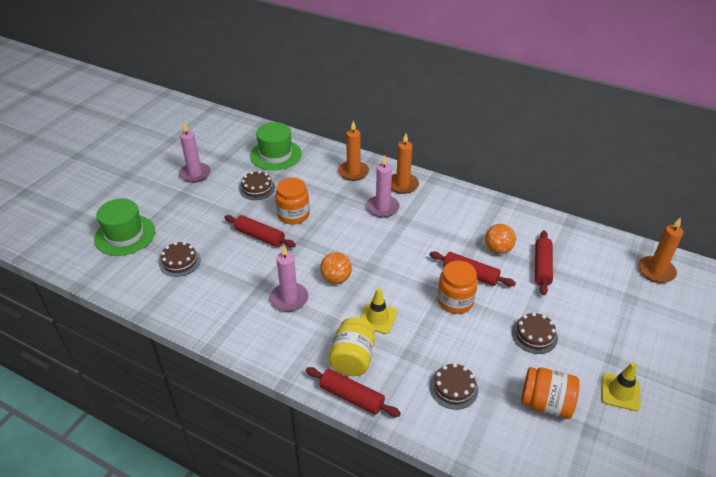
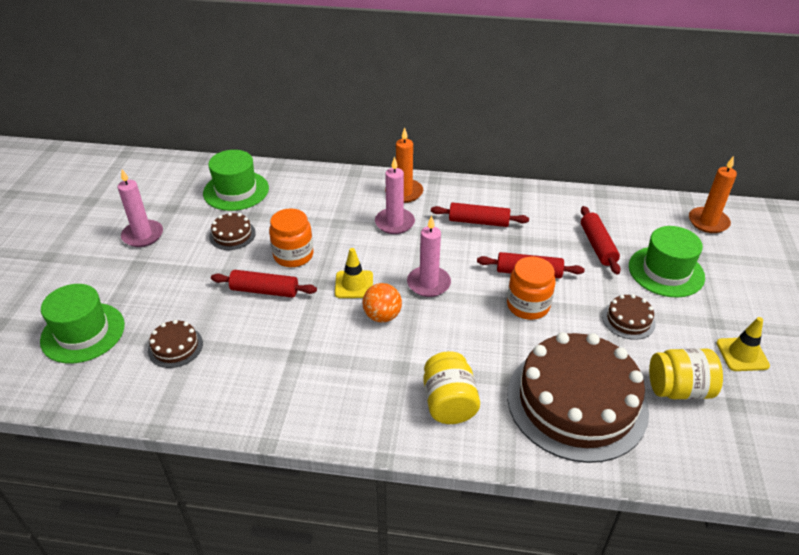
camera: 20 degrees left, 0 degrees up
pink candle [270,245,309,312] -> pink candle moved to [407,216,451,297]
red rolling pin [306,367,401,417] -> red rolling pin moved to [431,202,529,227]
orange candle [338,121,369,181] -> none
yellow traffic cone [360,288,397,334] -> yellow traffic cone moved to [335,248,373,298]
brown cake [430,363,478,410] -> brown cake [507,332,649,463], size x2.40
orange ball [485,224,516,254] -> none
orange jar [521,367,580,419] -> yellow jar [649,348,723,399]
none -> green hat [629,226,705,298]

